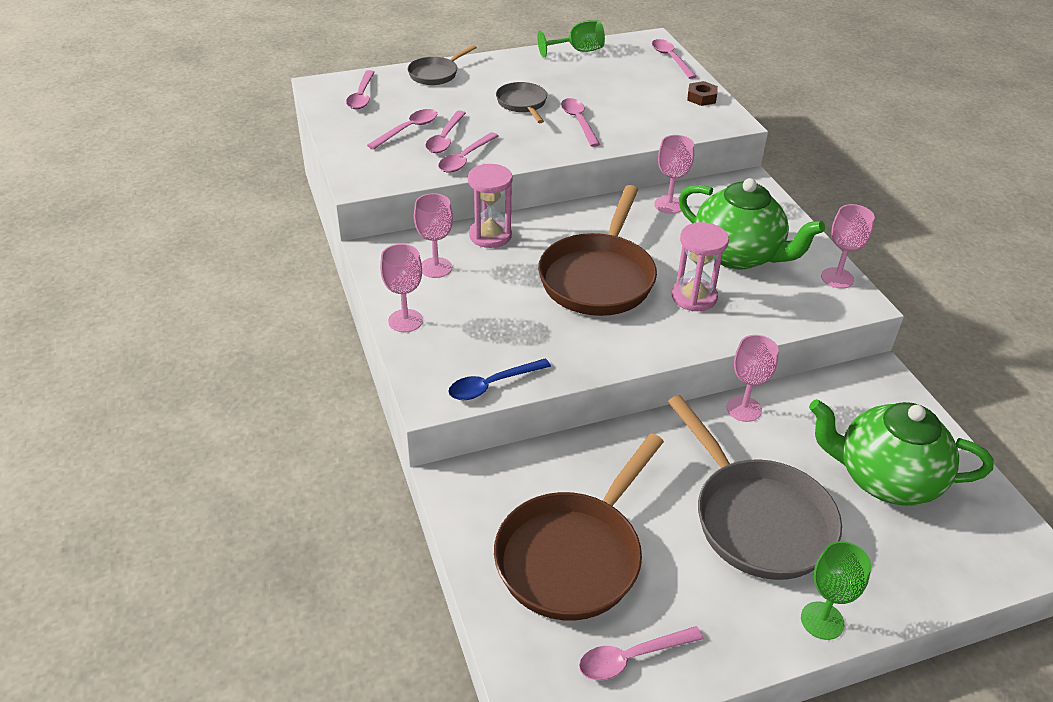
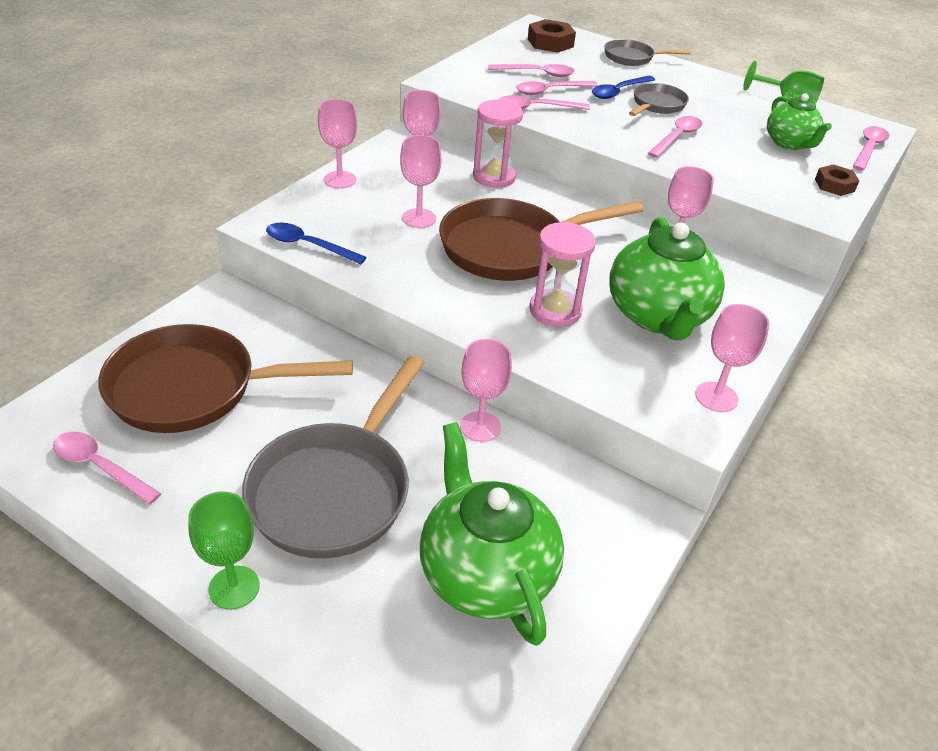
camera: 50 degrees right, 0 degrees up
pink spoon [346,70,375,109] -> brown nut [528,19,576,53]
none -> pink goblet [400,135,442,228]
none -> blue spoon [592,76,655,99]
none -> green teapot [767,93,832,150]

